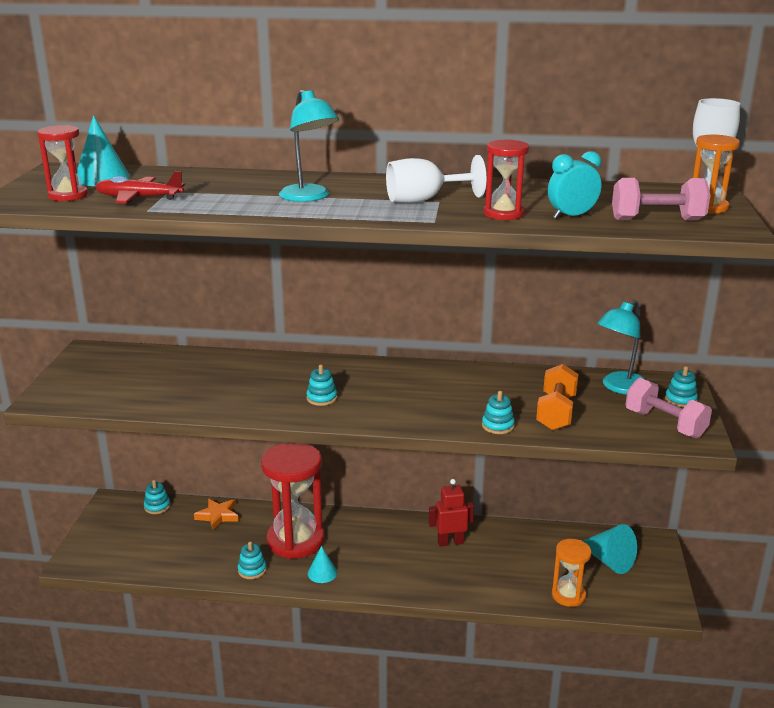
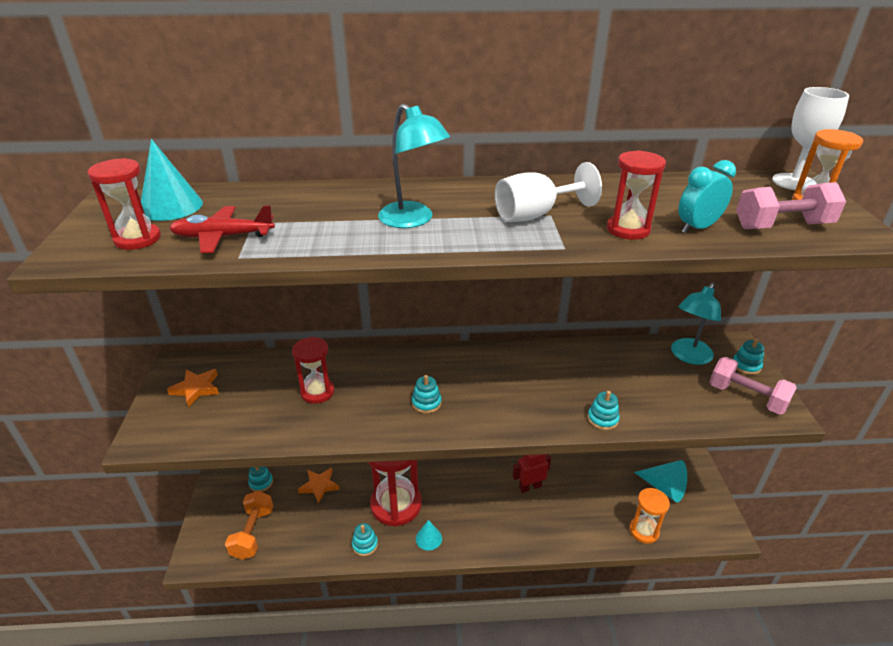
camera: 10 degrees left, 10 degrees up
orange dumbbell [536,364,578,431] -> orange dumbbell moved to [225,491,273,560]
none -> orange star [167,369,219,407]
none -> red hourglass [292,337,334,404]

